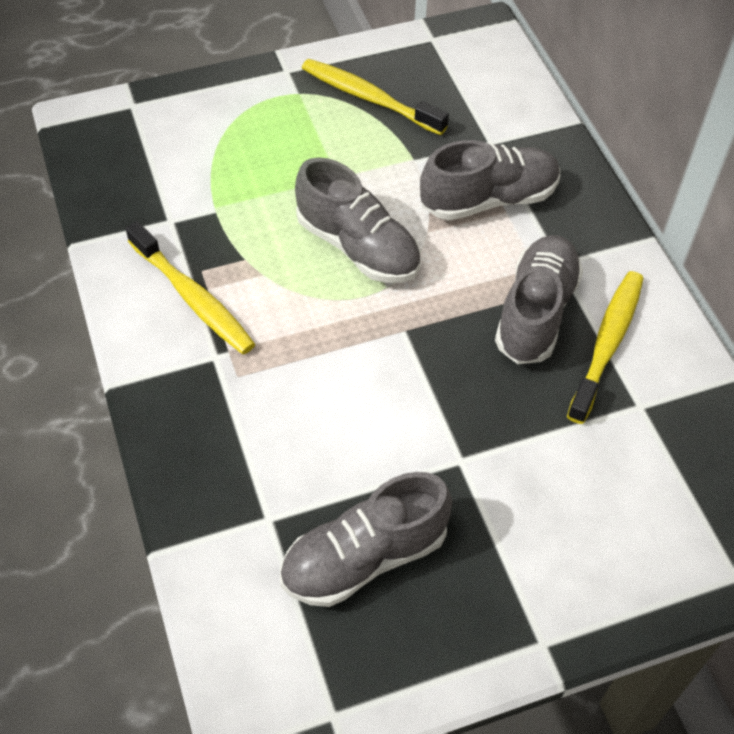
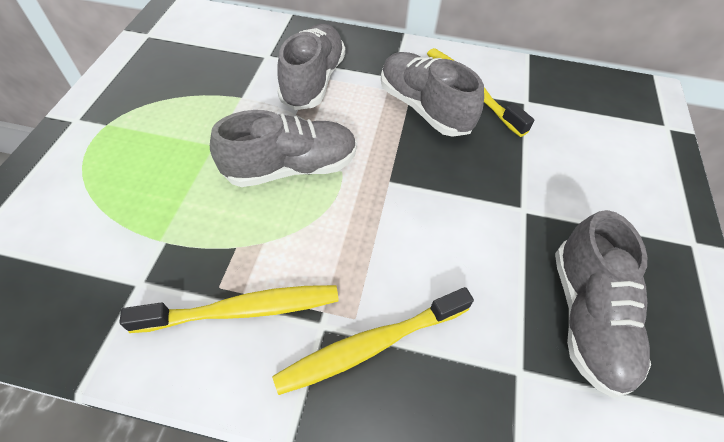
camera: 60 degrees left, 0 degrees up
yellow toothbrush [302,59,449,135] -> yellow toothbrush moved to [272,287,474,395]

